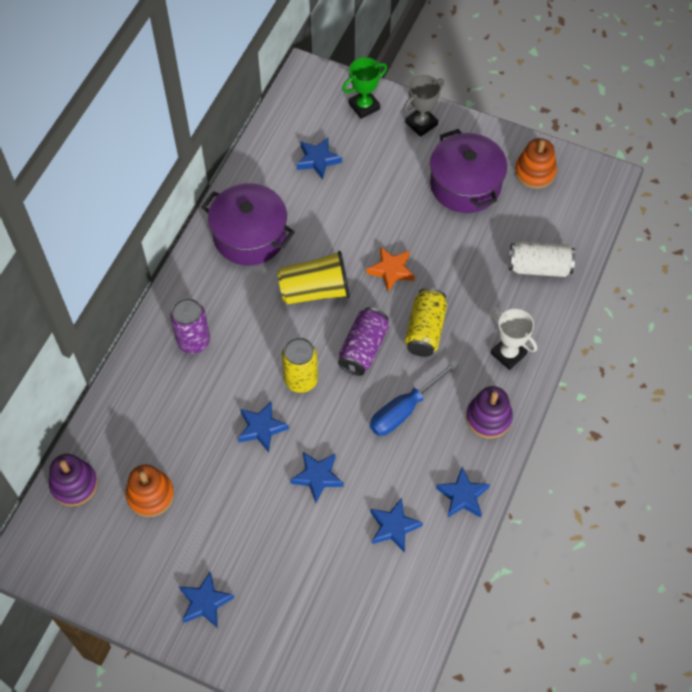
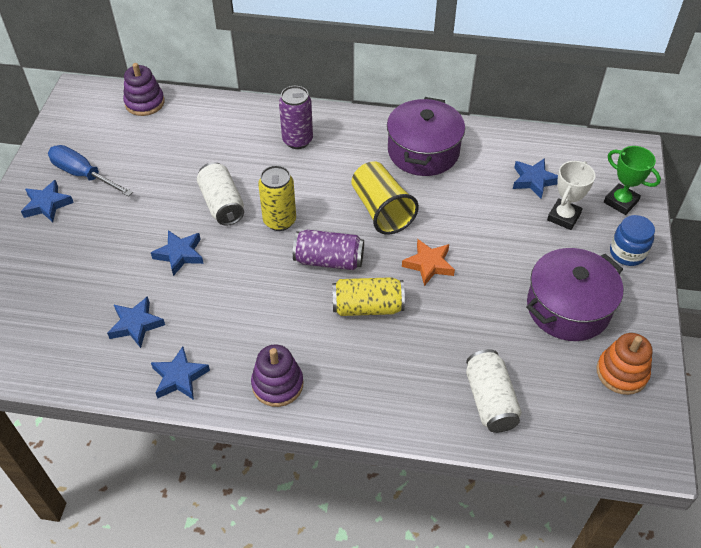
camera: 75 degrees right, 10 degrees down
orange stacking toy [125,464,174,517] -> none
blue star [238,401,289,452] -> white can [197,162,244,226]
blue screwdriver [370,360,459,436] -> blue screwdriver moved to [48,145,133,197]
grey trophy [403,75,444,137] -> blue jar [610,215,655,266]
white trophy [491,309,537,370] -> white trophy moved to [547,161,595,230]

